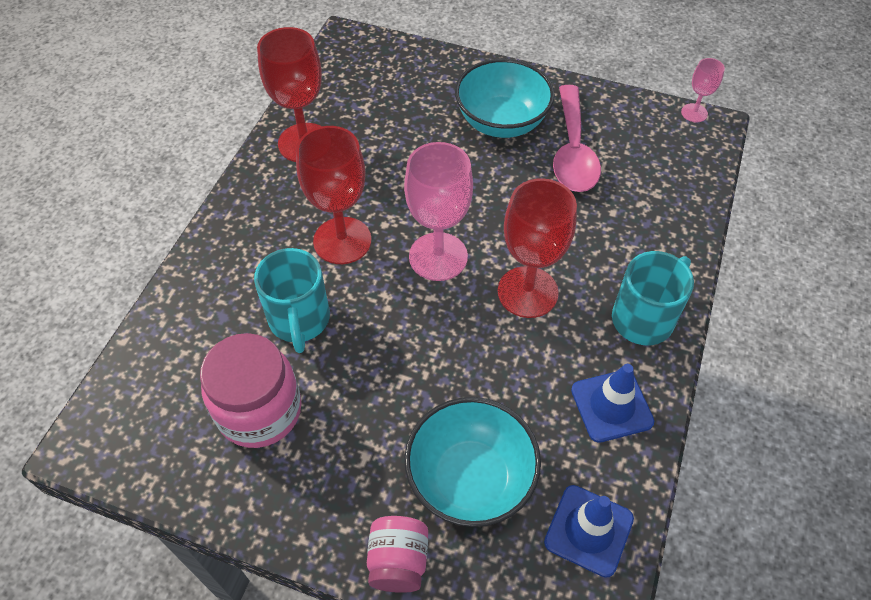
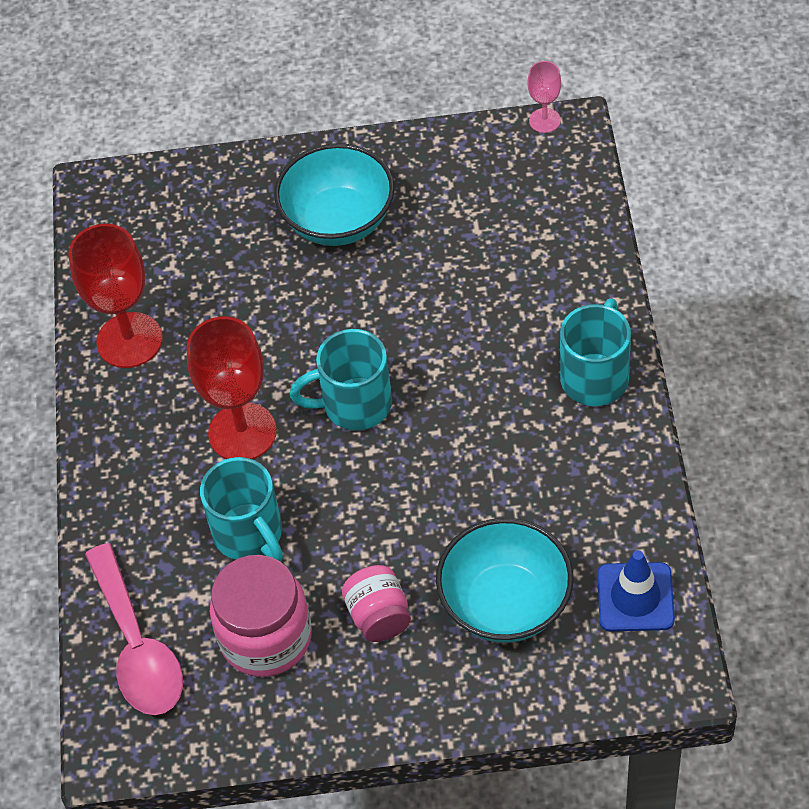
camera: 20 degrees left, 0 degrees up
pink jar [367,516,428,593] -> pink jar moved to [342,565,411,642]
pink goblet [404,142,473,281] -> turquoise mug [290,329,392,430]
red goblet [498,178,577,318] -> none
pink spoon [553,85,601,192] -> pink spoon moved to [85,543,183,715]
blue traffic cone [571,364,654,443] -> none

